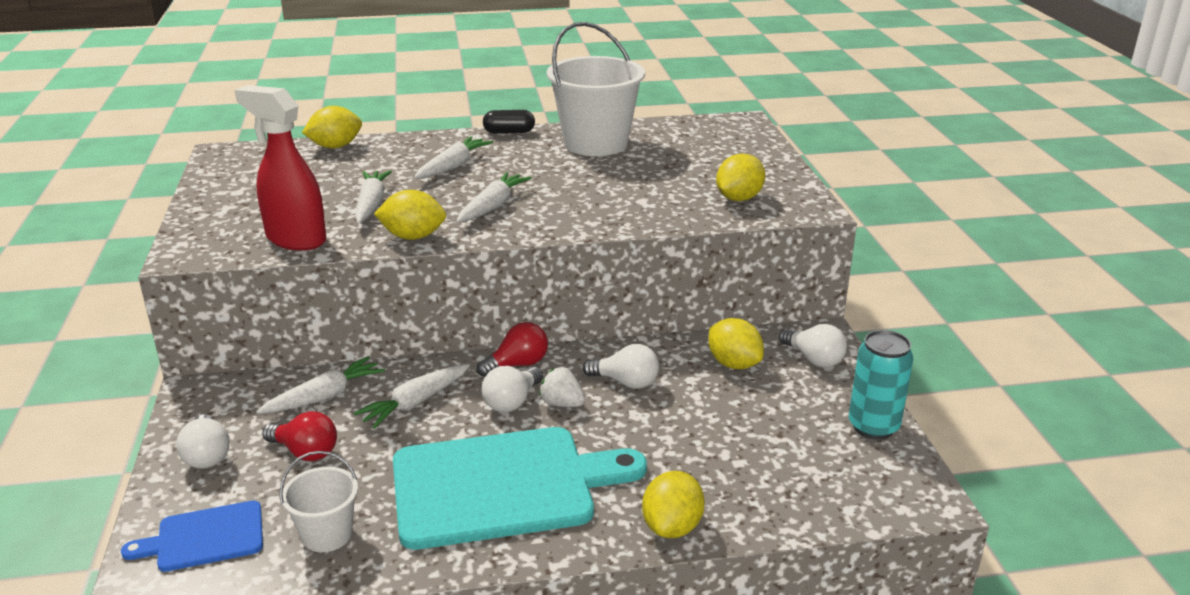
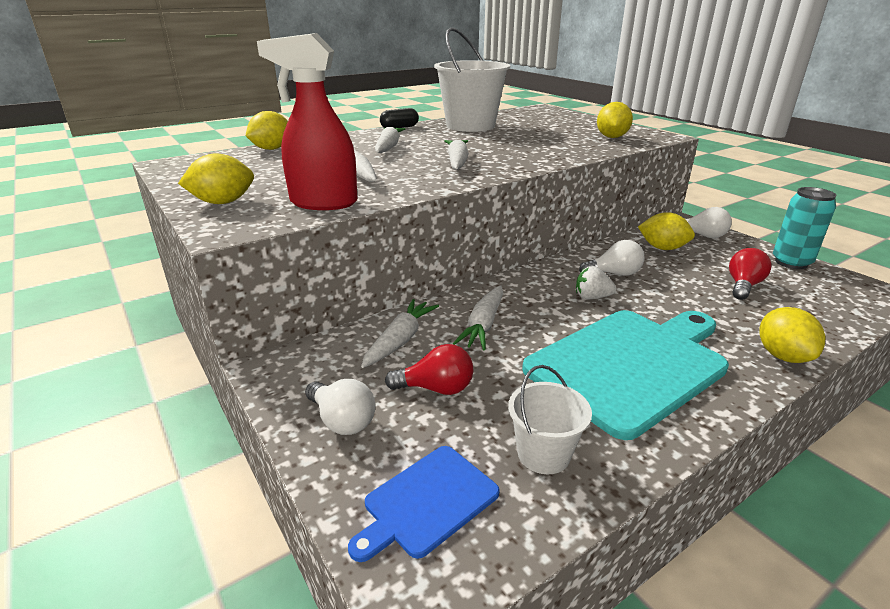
camera: 25 degrees left, 0 degrees up
yellow lemon [374,190,446,240] -> yellow lemon moved to [178,153,254,204]
red light bulb [477,322,548,377] -> red light bulb moved to [729,248,772,300]
white light bulb [482,366,543,412] -> none

